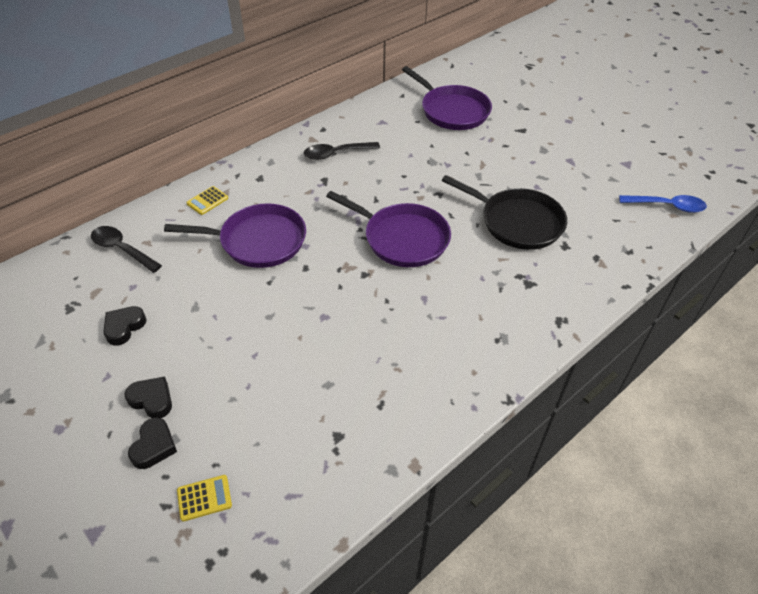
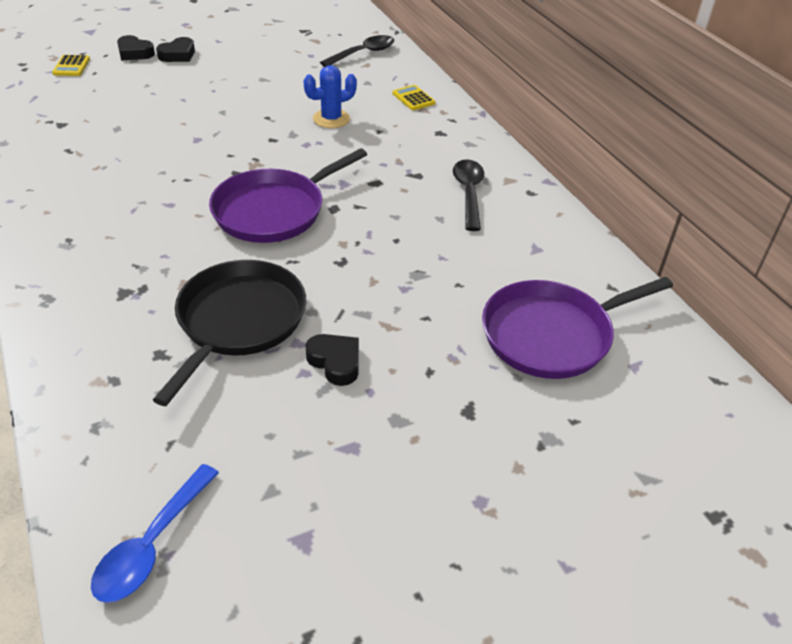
camera: 105 degrees right, 5 degrees down
black heart [103,306,147,346] -> black heart moved to [306,334,359,386]
purple pan [164,203,306,268] -> blue cactus [304,65,357,128]
black pan [442,175,567,250] -> black pan turned 150 degrees clockwise [153,260,306,406]

